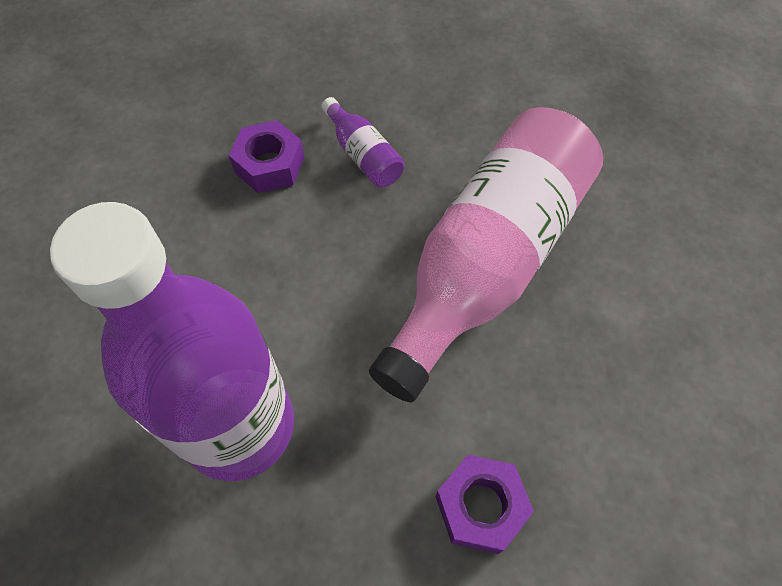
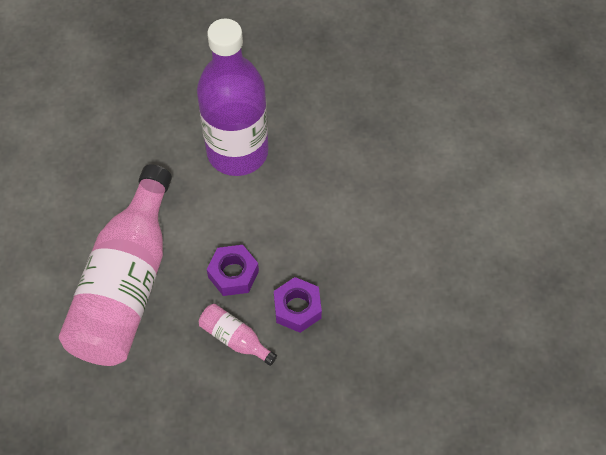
camera: 160 degrees right, 0 degrees up
purple bottle [321,97,404,187] -> pink bottle [199,304,277,366]
purple nut [436,455,534,554] -> purple nut moved to [207,245,259,296]

